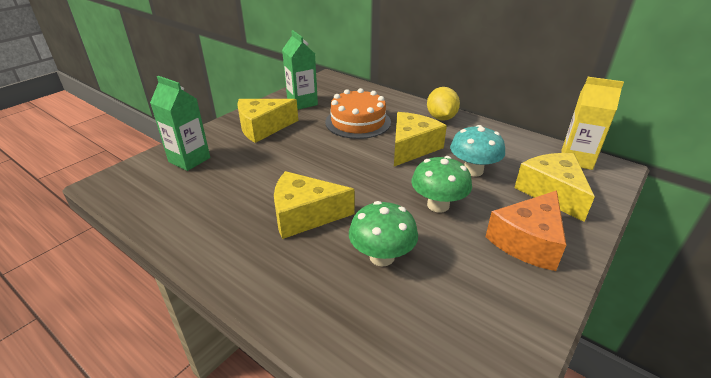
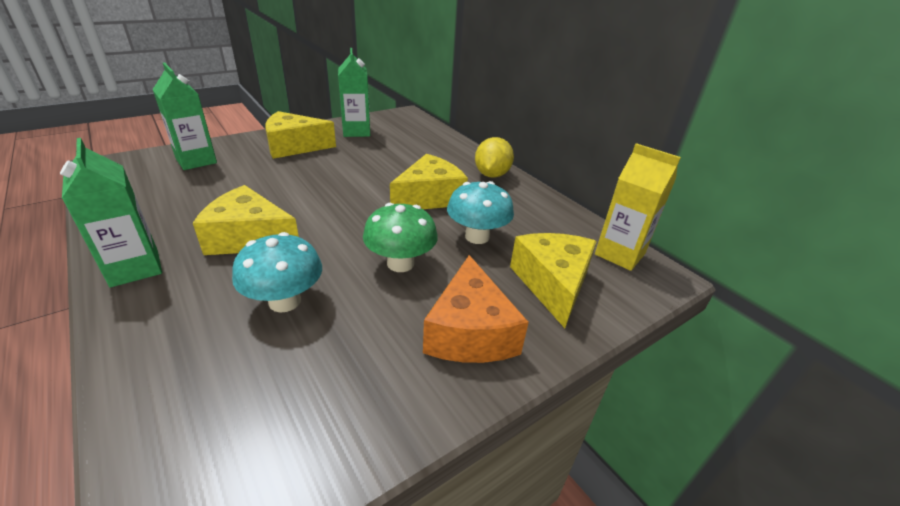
camera: 15 degrees right, 0 degrees up
orange cake [325,88,391,139] -> none
green mushroom [349,201,418,266] -> turquoise mushroom [232,232,322,313]
orange cheese [485,190,566,271] -> orange cheese turned 60 degrees counterclockwise [423,255,529,363]
none -> green carton [60,138,162,287]

